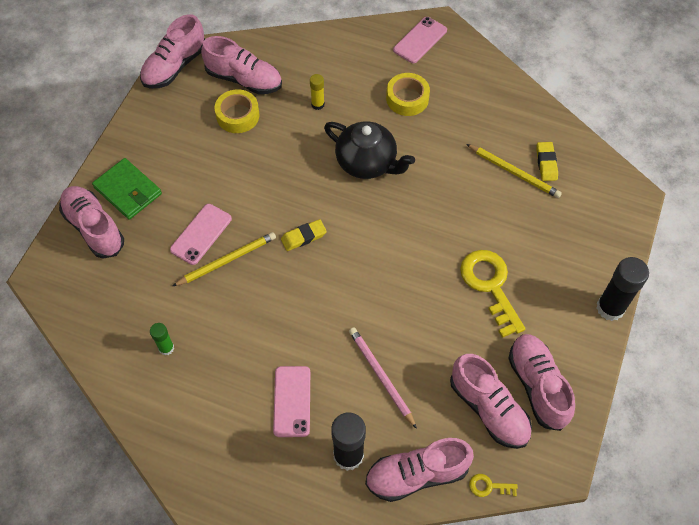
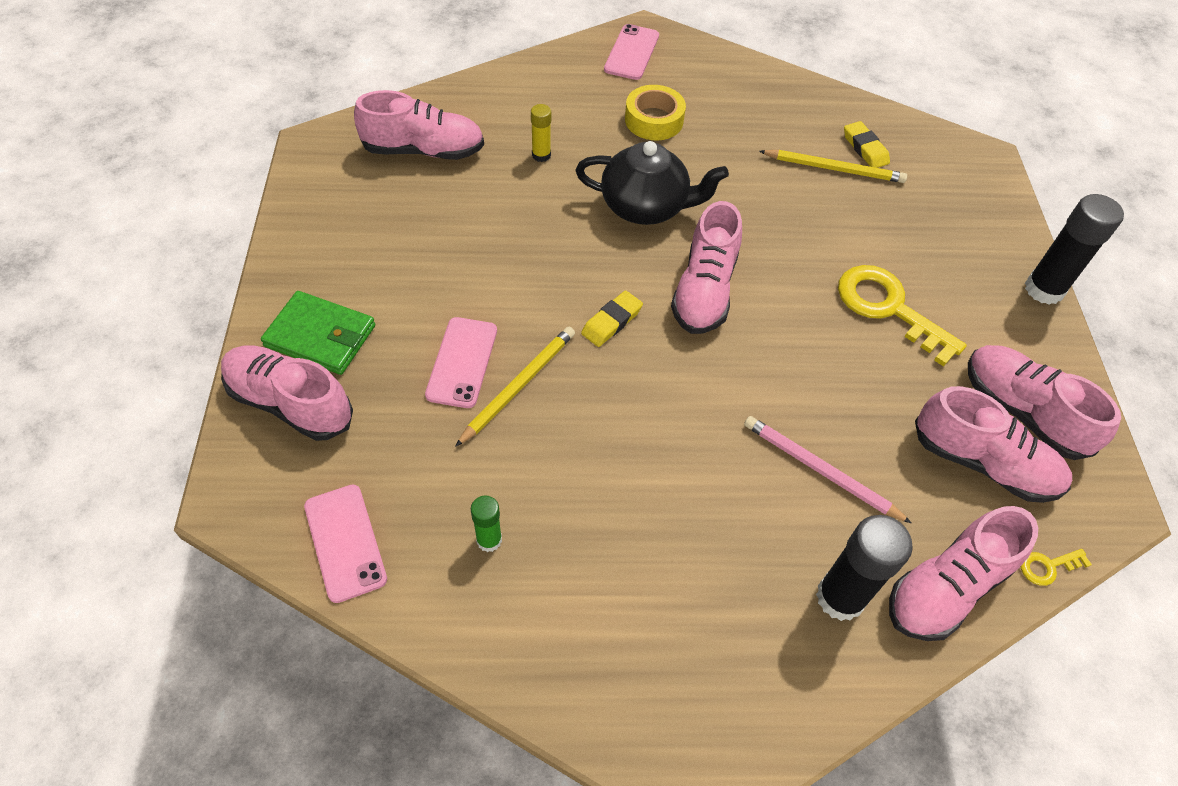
camera: 25 degrees left, 5 degrees down
pink shoe [140,14,205,88] -> pink shoe moved to [671,201,742,334]
yellow tape [214,89,260,133] -> none
pink phone [273,366,310,437] -> pink phone moved to [304,485,387,603]

